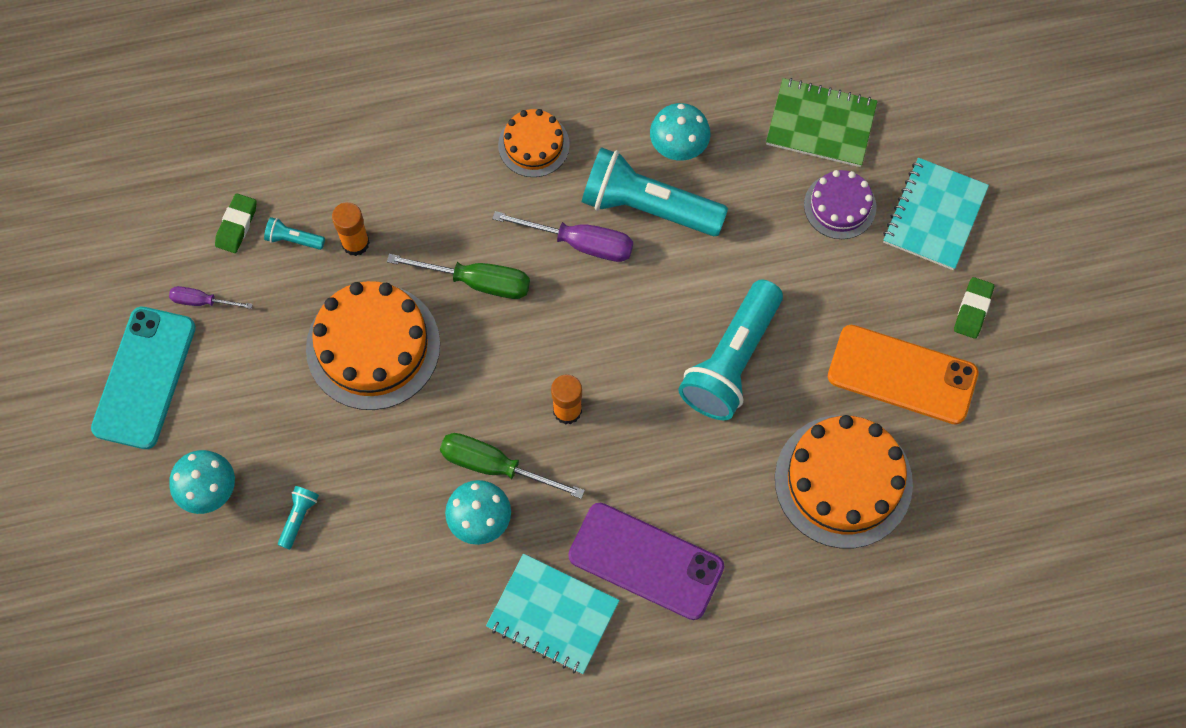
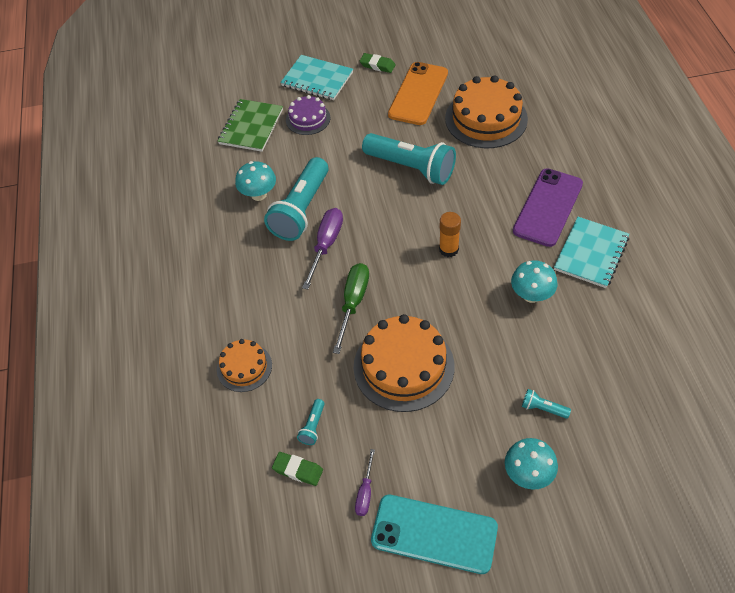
camera: 85 degrees left, 15 degrees down
orange glue stick [332,202,370,256] -> none
green screwdriver [440,433,585,499] -> none
orange cake [498,109,570,177] -> orange cake moved to [217,339,272,392]

